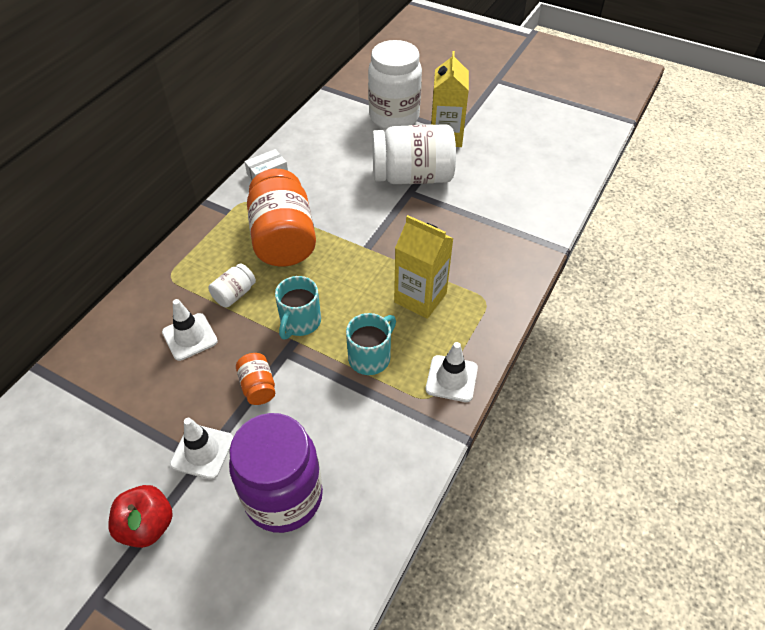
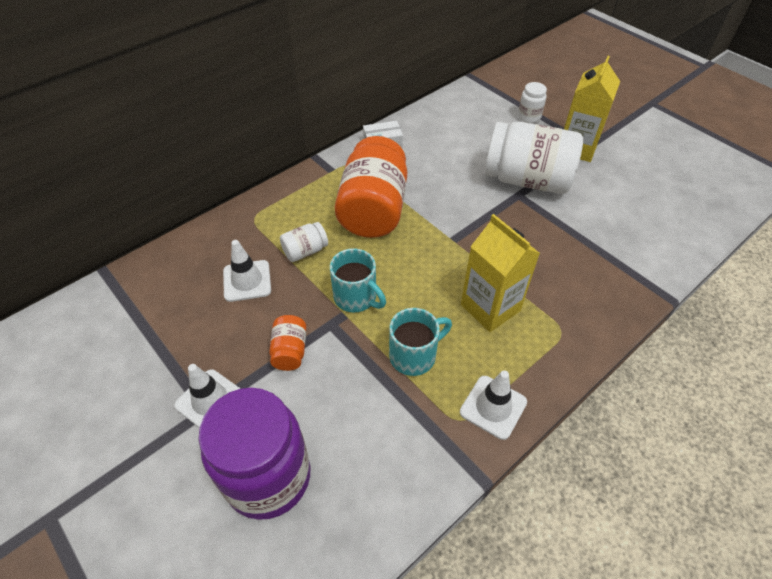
camera: 20 degrees right, 0 degrees up
red apple [108,485,173,548] -> none
turquoise mug [275,276,321,339] -> turquoise mug turned 90 degrees counterclockwise [330,248,386,312]
white jar [368,40,422,130] -> white jar [518,82,547,123], size x0.45

